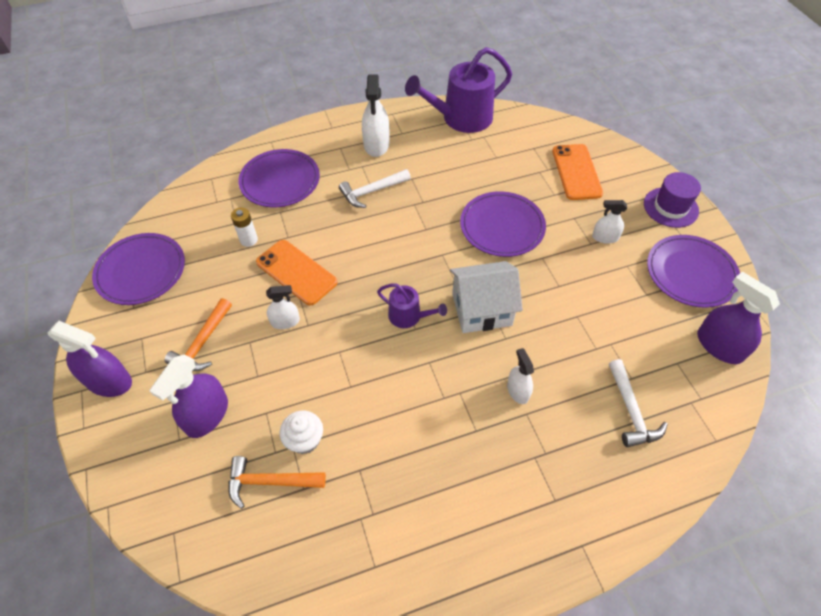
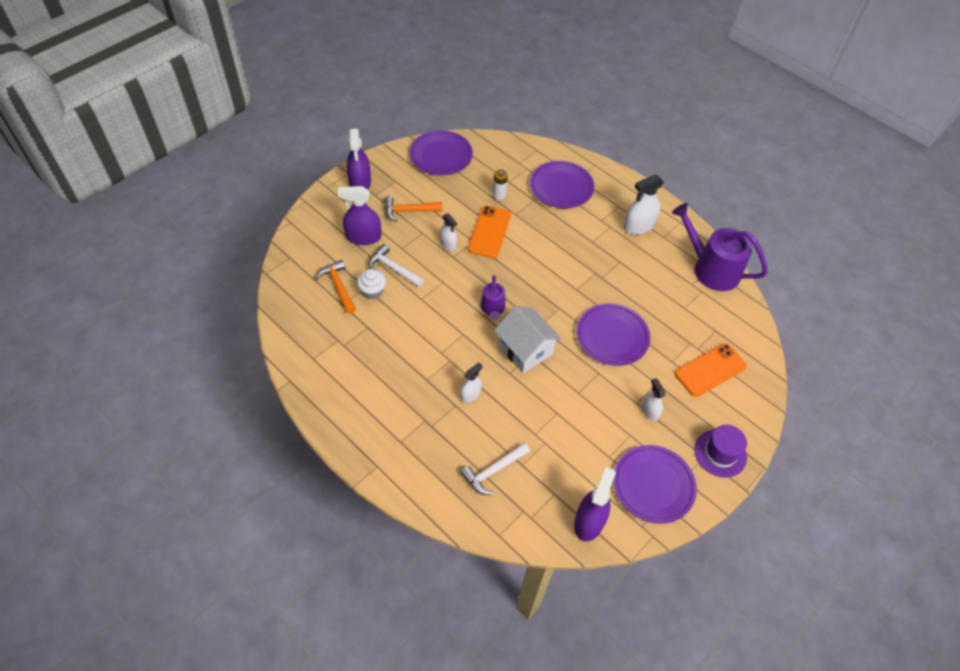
camera: 60 degrees right, 0 degrees up
white hammer [339,169,411,208] -> white hammer moved to [368,244,424,287]

